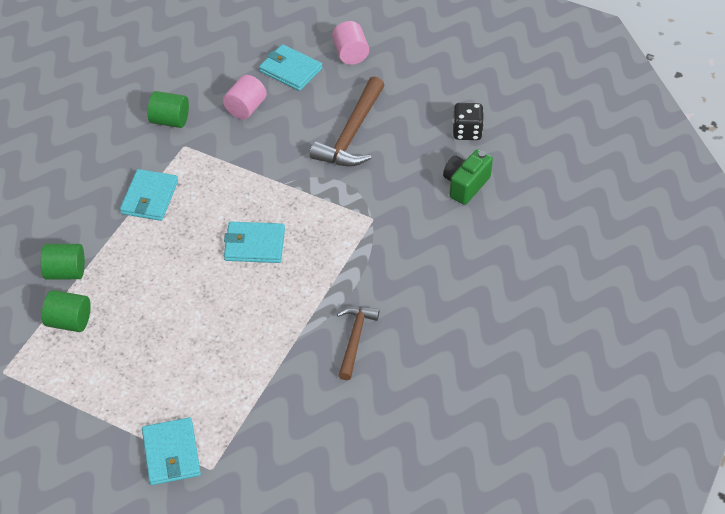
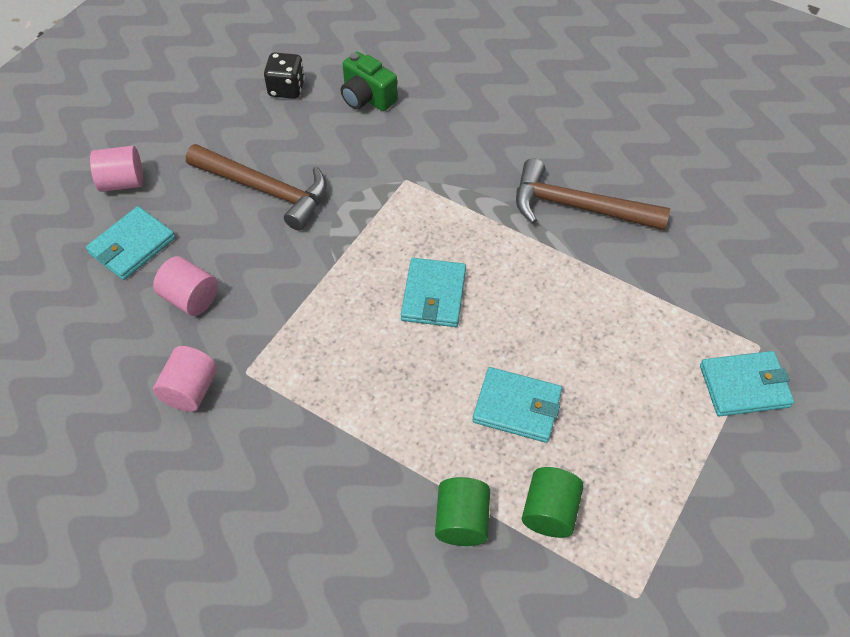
camera: 85 degrees left, 5 degrees up
turquoise wallet [120,169,178,221] -> turquoise wallet moved to [473,367,562,443]
green cylinder [148,91,189,128] -> pink cylinder [153,346,218,412]
brown hammer [337,306,380,380] -> brown hammer [516,159,670,230], size x1.57

